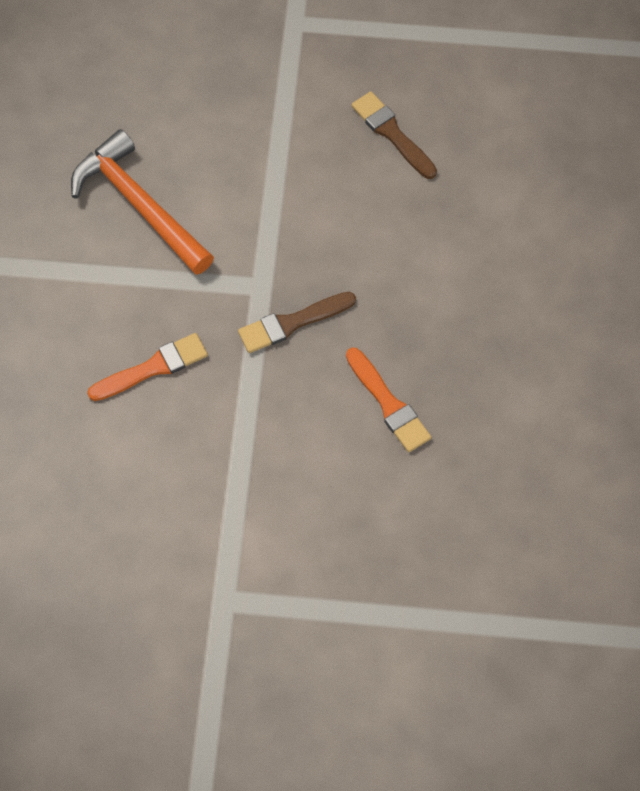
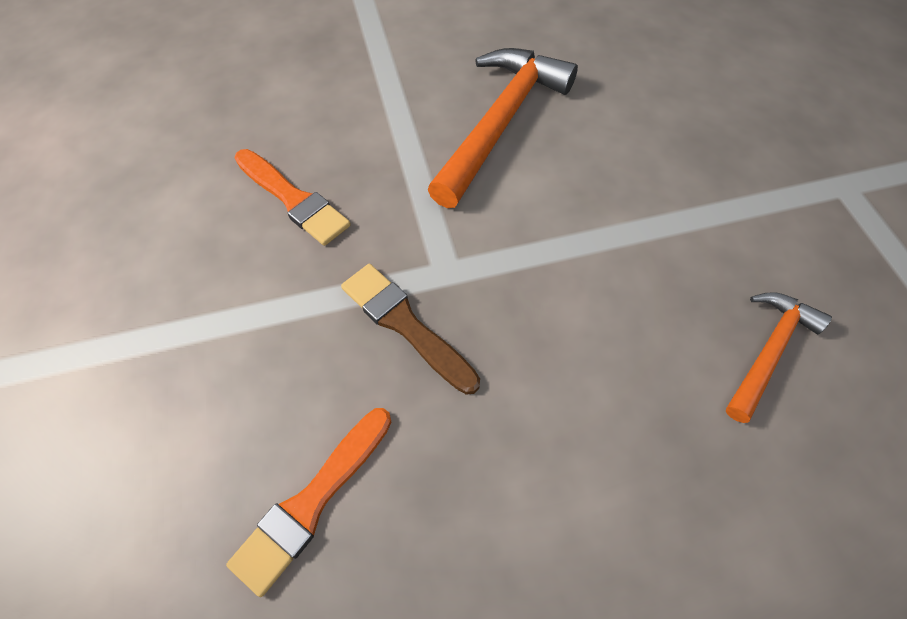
camera: 70 degrees right, 5 degrees down
brown brush [351,91,437,179] -> orange hammer [726,292,832,423]

